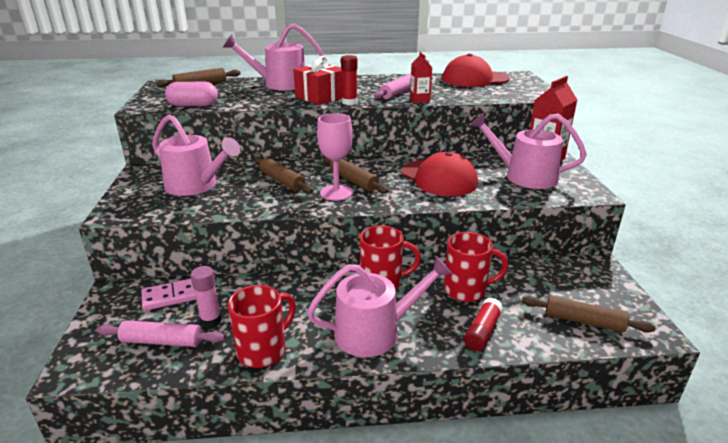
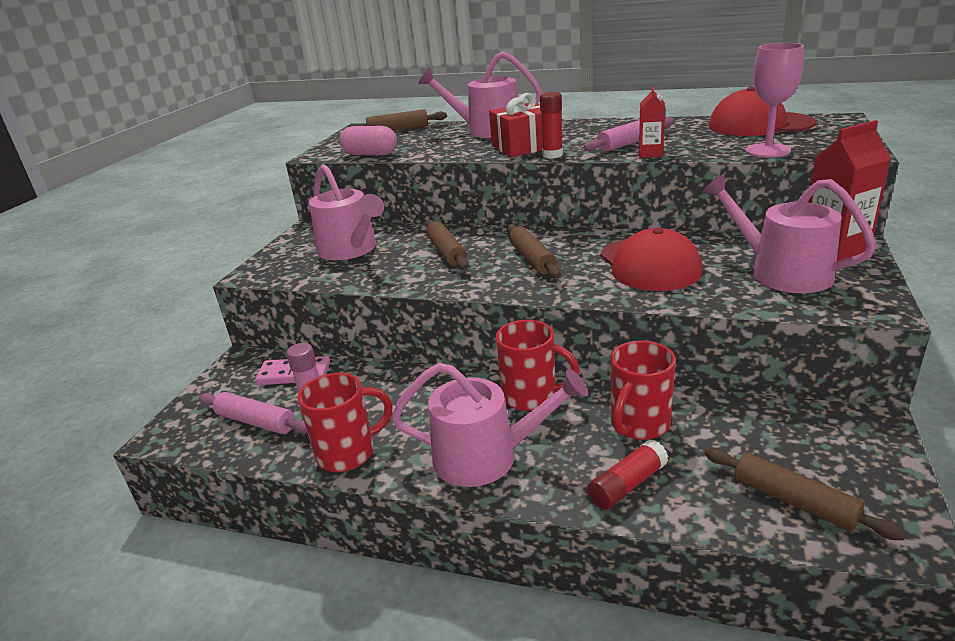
camera: 25 degrees right, 0 degrees up
pink goblet [317,113,353,201] -> pink goblet moved to [746,43,804,157]
red mug [444,232,509,302] -> red mug turned 105 degrees clockwise [610,341,676,440]

